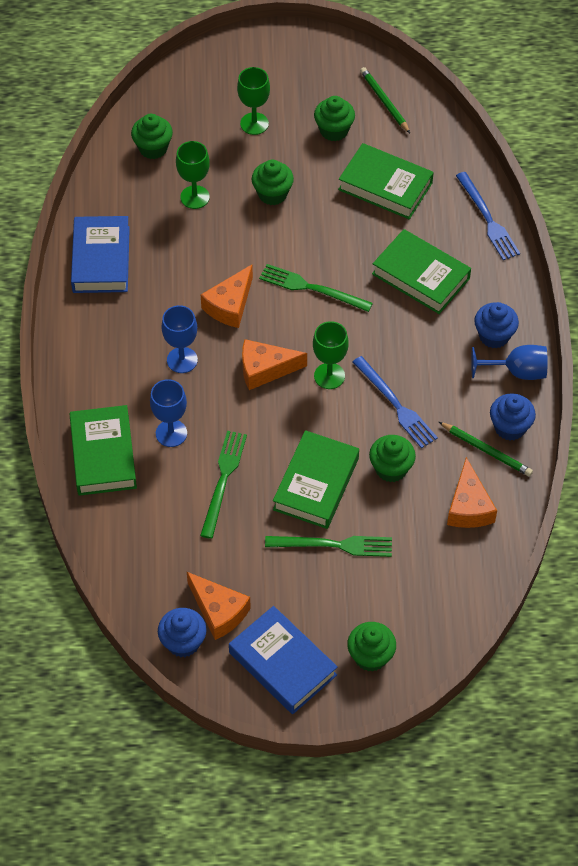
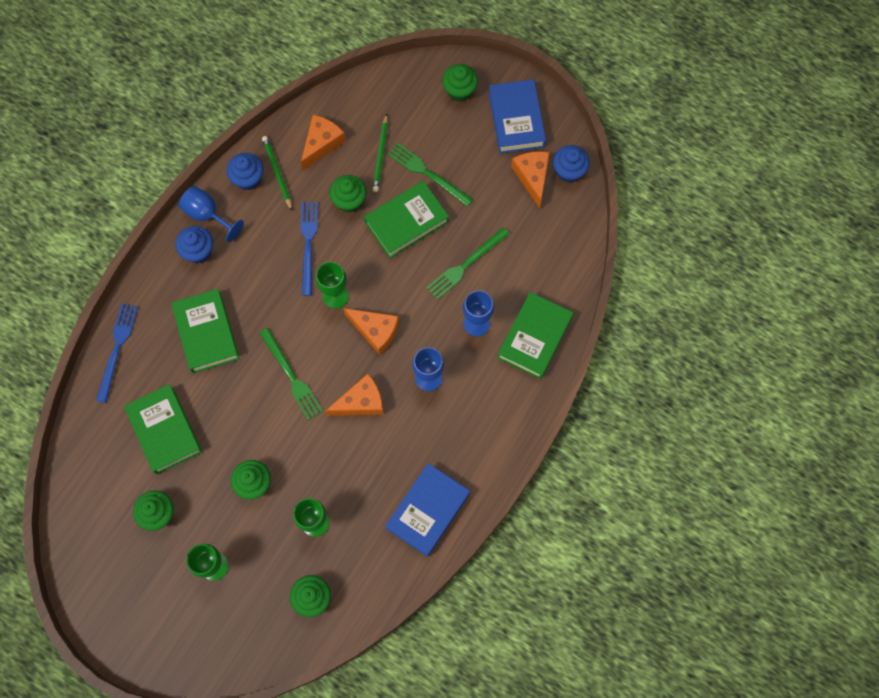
camera: 145 degrees left, 15 degrees up
green pencil [360,67,410,133] -> green pencil moved to [372,114,388,192]

